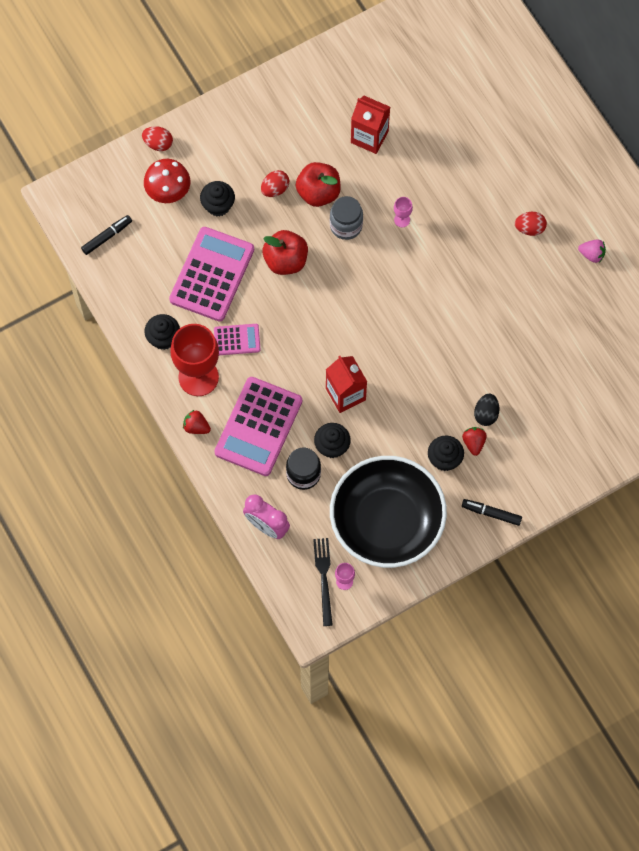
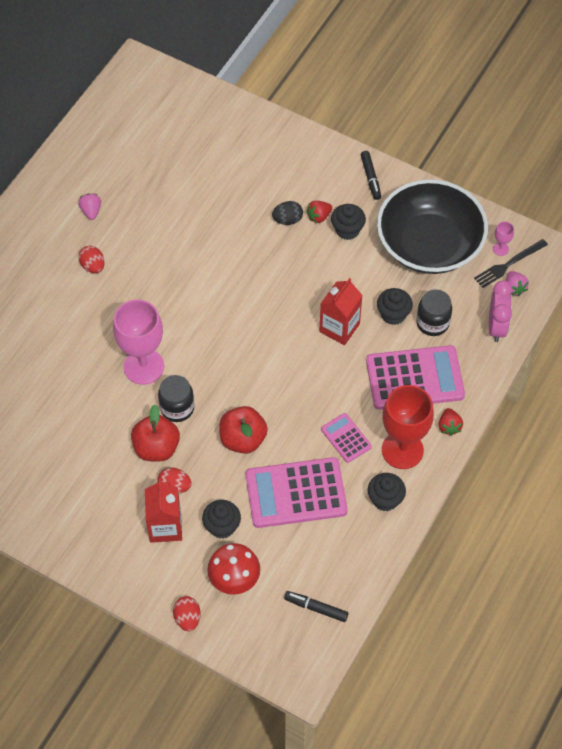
camera: 120 degrees left, 10 degrees down
grey jar [330,196,363,240] -> black jar [158,375,194,422]
red carton [351,96,390,154] -> red carton moved to [145,479,182,543]
pink goblet [394,197,413,227] -> pink goblet [113,300,164,385], size x2.44
none -> pink strawberry [506,271,529,296]

